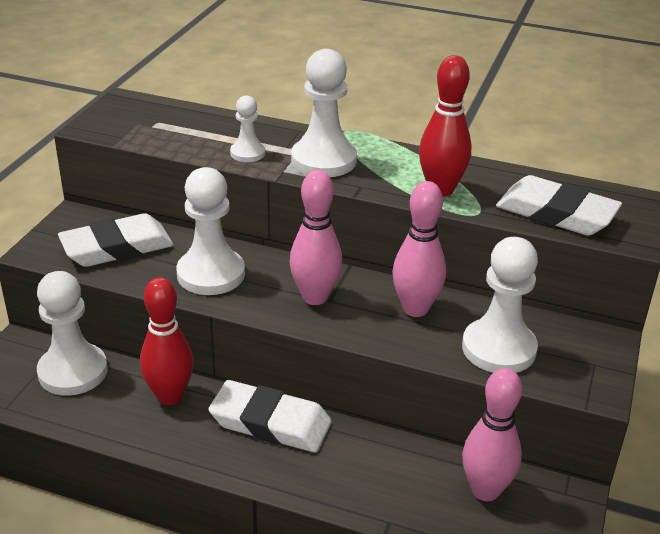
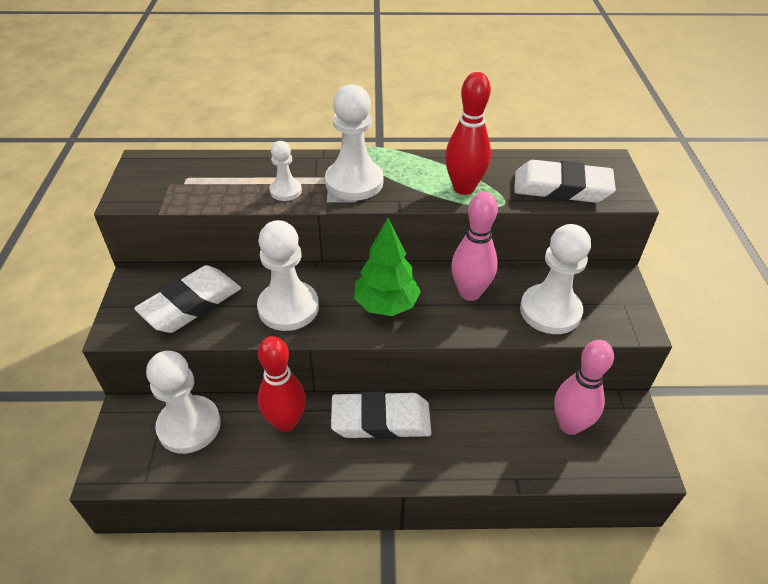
camera: 20 degrees left, 10 degrees up
pink bowling pin [290,170,342,305] -> green tree [354,218,421,316]

